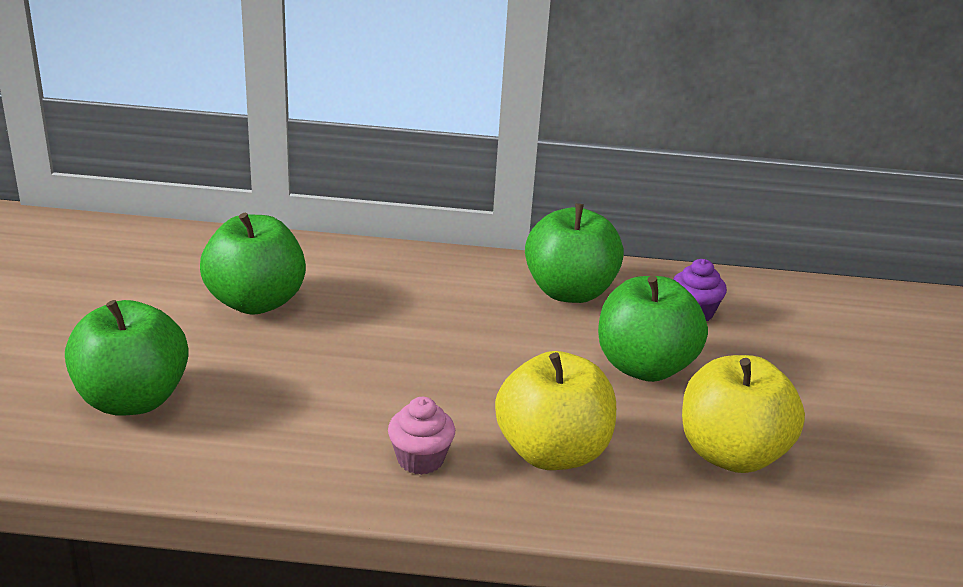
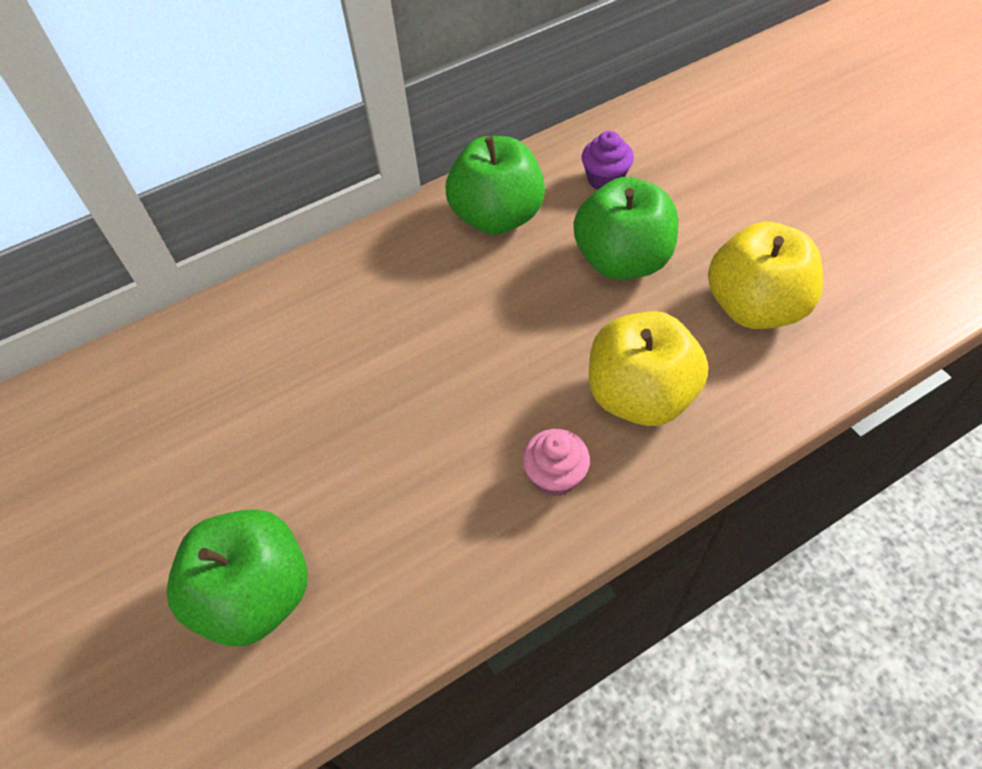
camera: 30 degrees left, 25 degrees up
green apple [200,212,306,315] -> none

